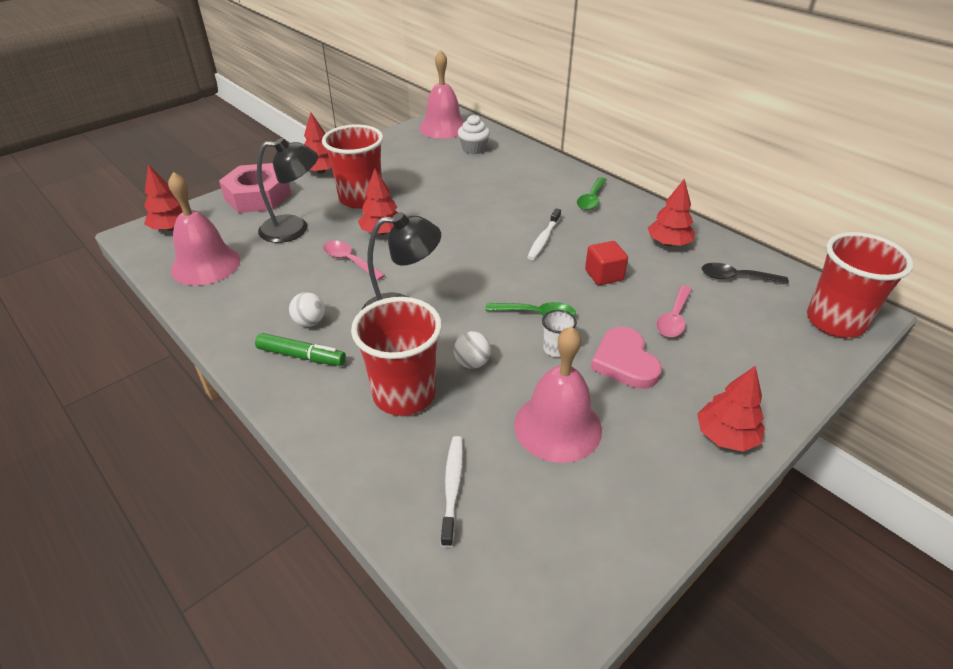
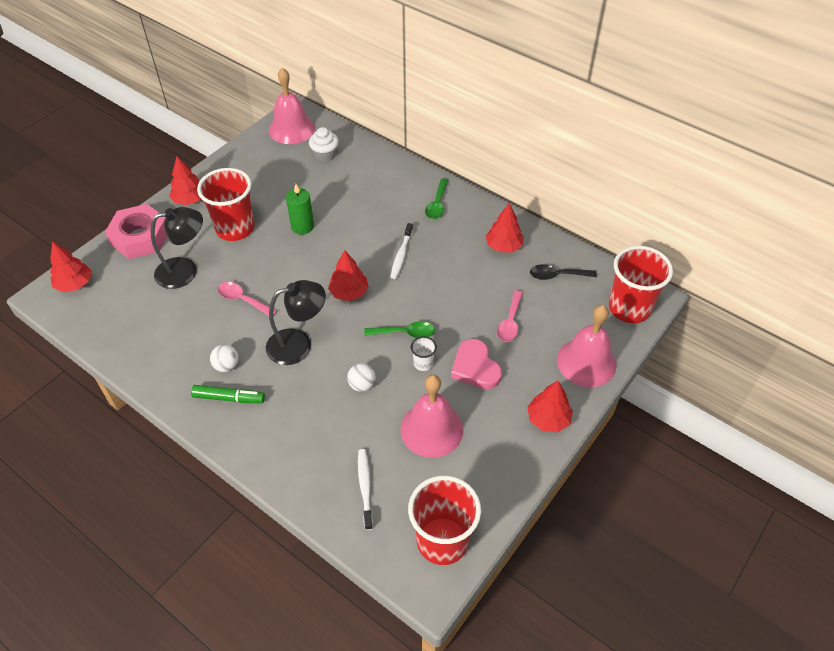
camera: 10 degrees left, 10 degrees up
pink bell [168,172,240,286] -> pink bell moved to [557,305,616,387]
red cup [351,297,442,416] -> red cup moved to [408,476,481,565]
red tree [358,169,398,235] -> red tree moved to [328,250,369,301]
red cube [585,241,628,285] -> none
none -> green candle [286,184,314,235]

